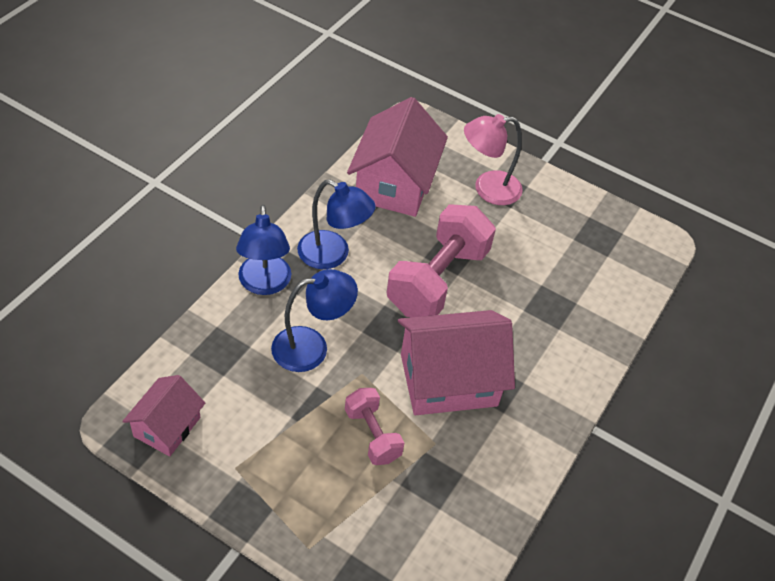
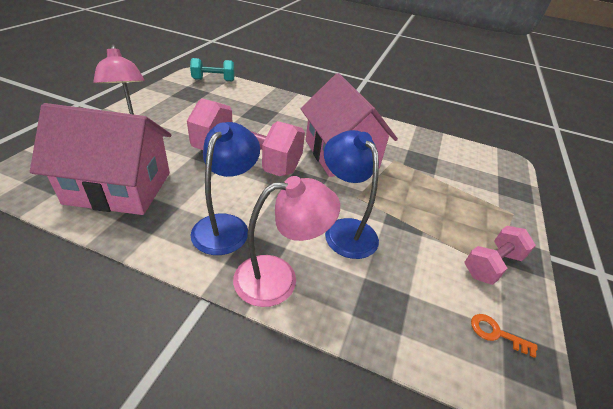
camera: 100 degrees left, 10 degrees down
pink house [122,375,205,457] -> orange key [471,314,538,358]
blue lamp [236,205,291,295] -> pink lamp [233,176,340,307]
pink dumbbell [345,388,404,465] -> pink dumbbell moved to [464,226,536,285]
none -> turquoise dumbbell [190,58,234,81]

